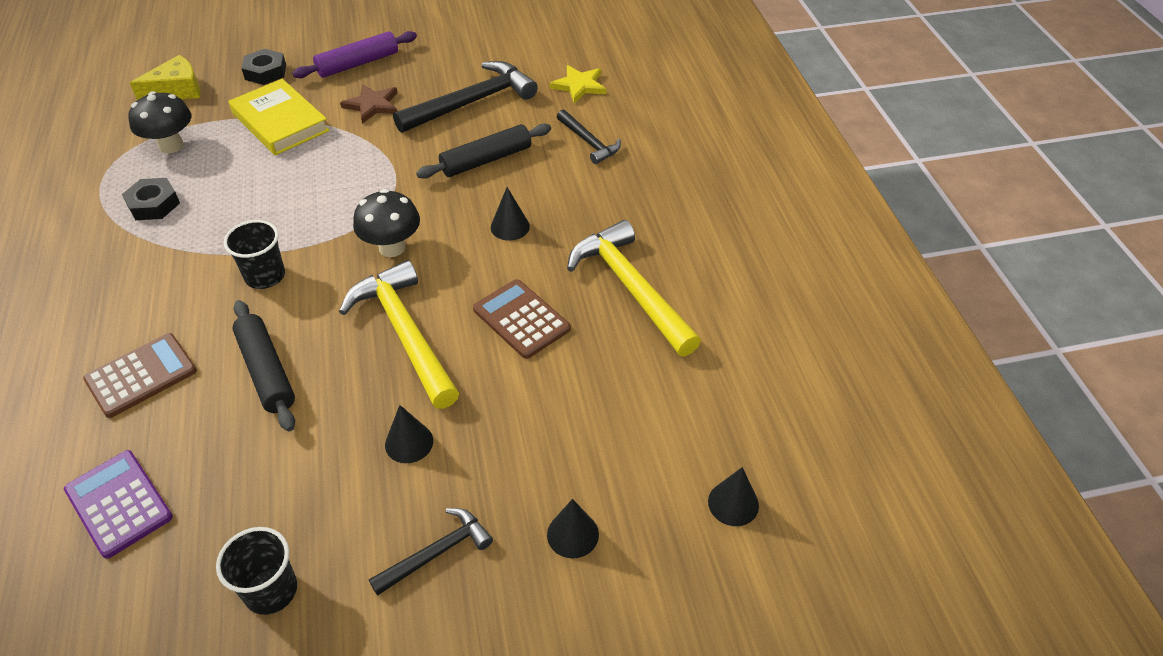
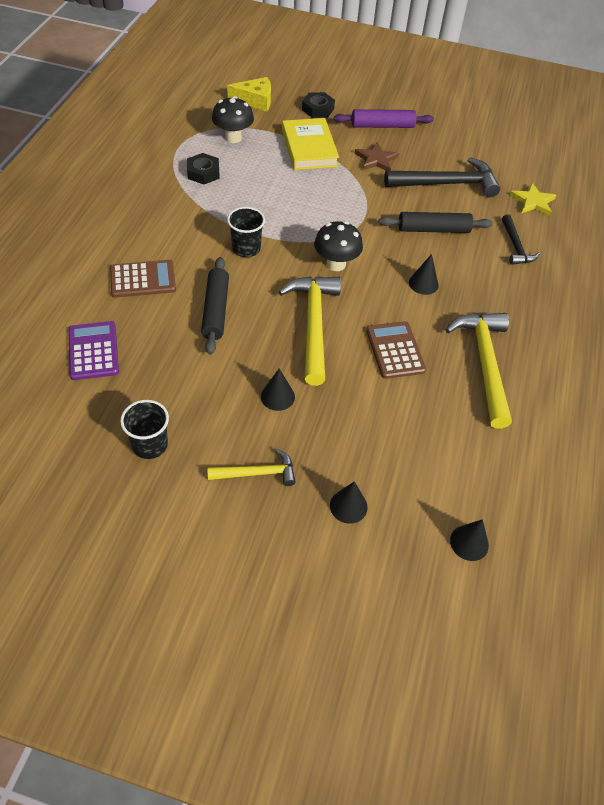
camera: 25 degrees right, 5 degrees up
black hammer [369,508,493,596] -> yellow hammer [207,449,296,486]

